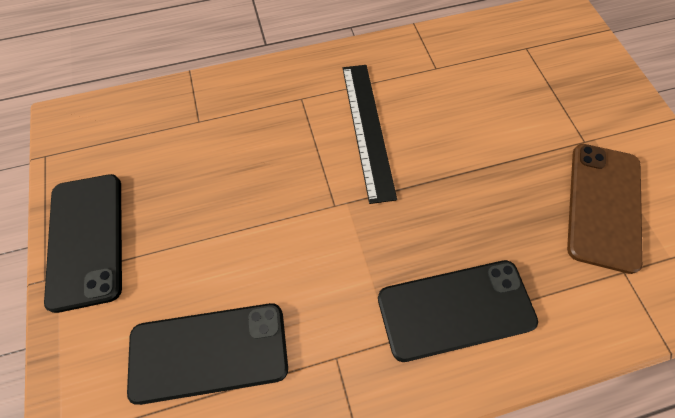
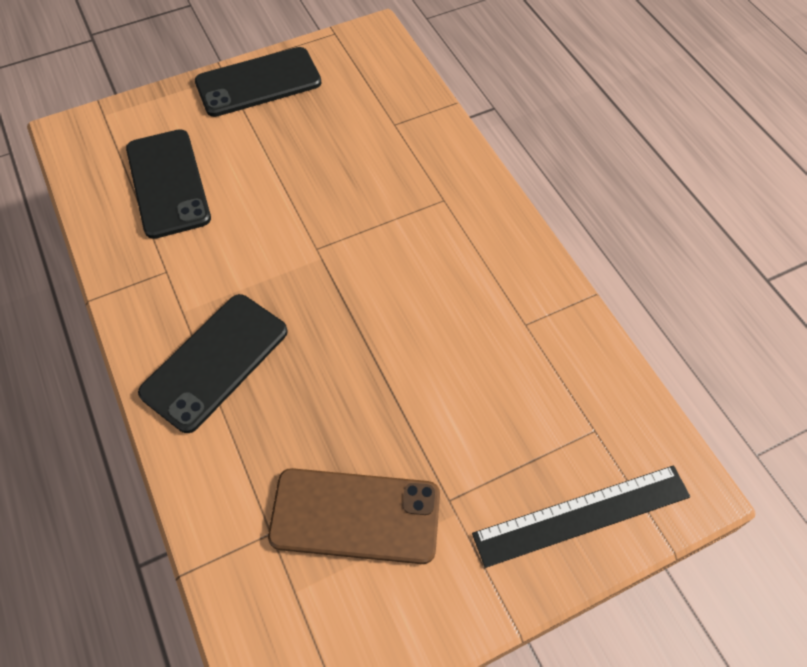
camera: 80 degrees right, 5 degrees down
black ruler [343,65,397,204] -> black ruler moved to [472,465,690,568]
black phone [378,260,538,362] -> black phone turned 60 degrees clockwise [138,294,288,433]

